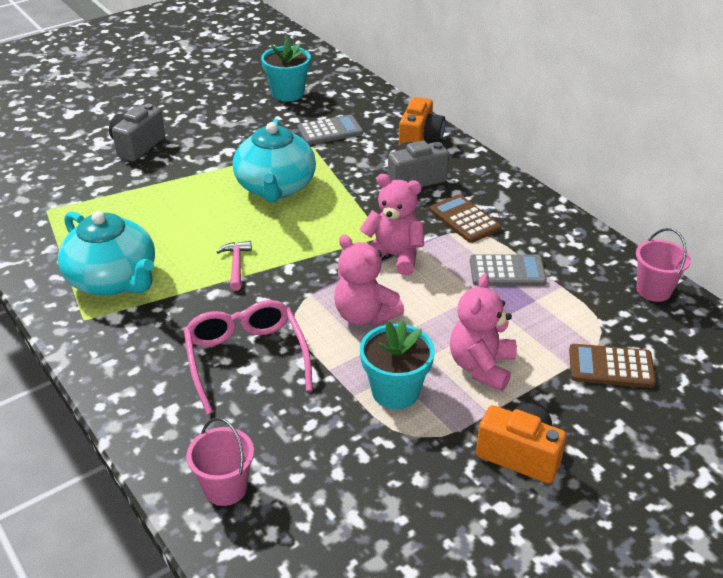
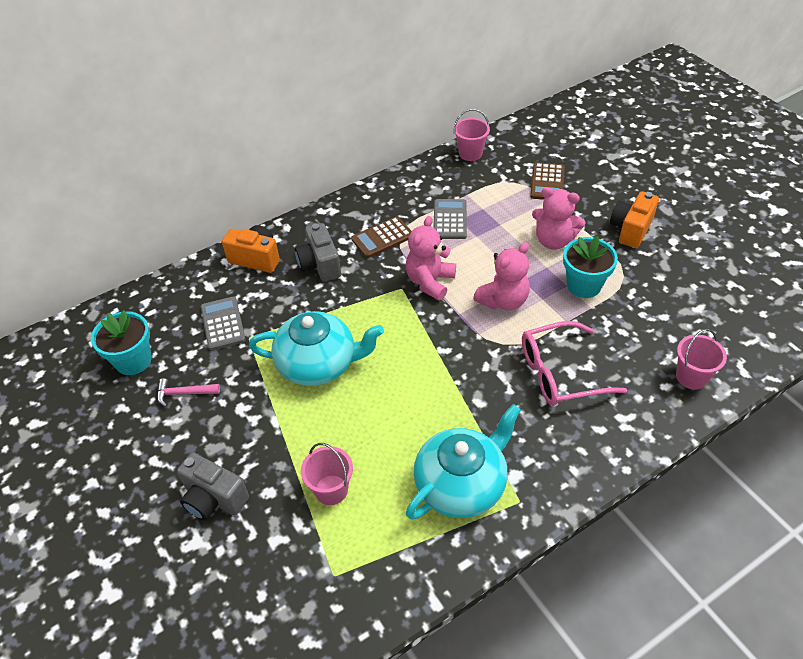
camera: 85 degrees left, 10 degrees up
pink hammer [217,241,252,291] -> pink hammer moved to [157,378,220,407]
none -> pink bucket [301,443,353,505]

